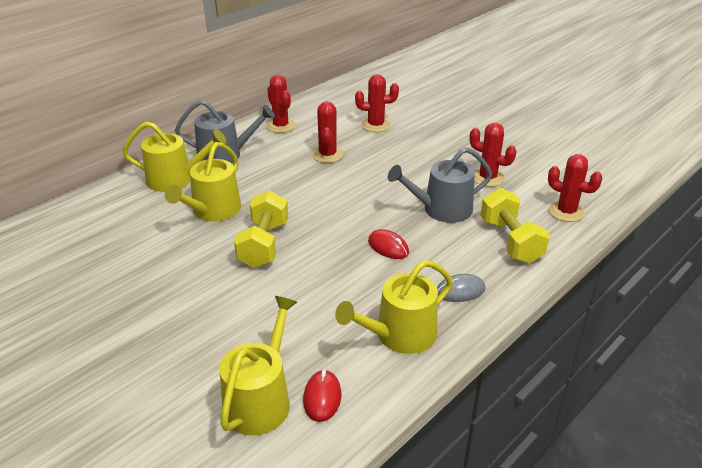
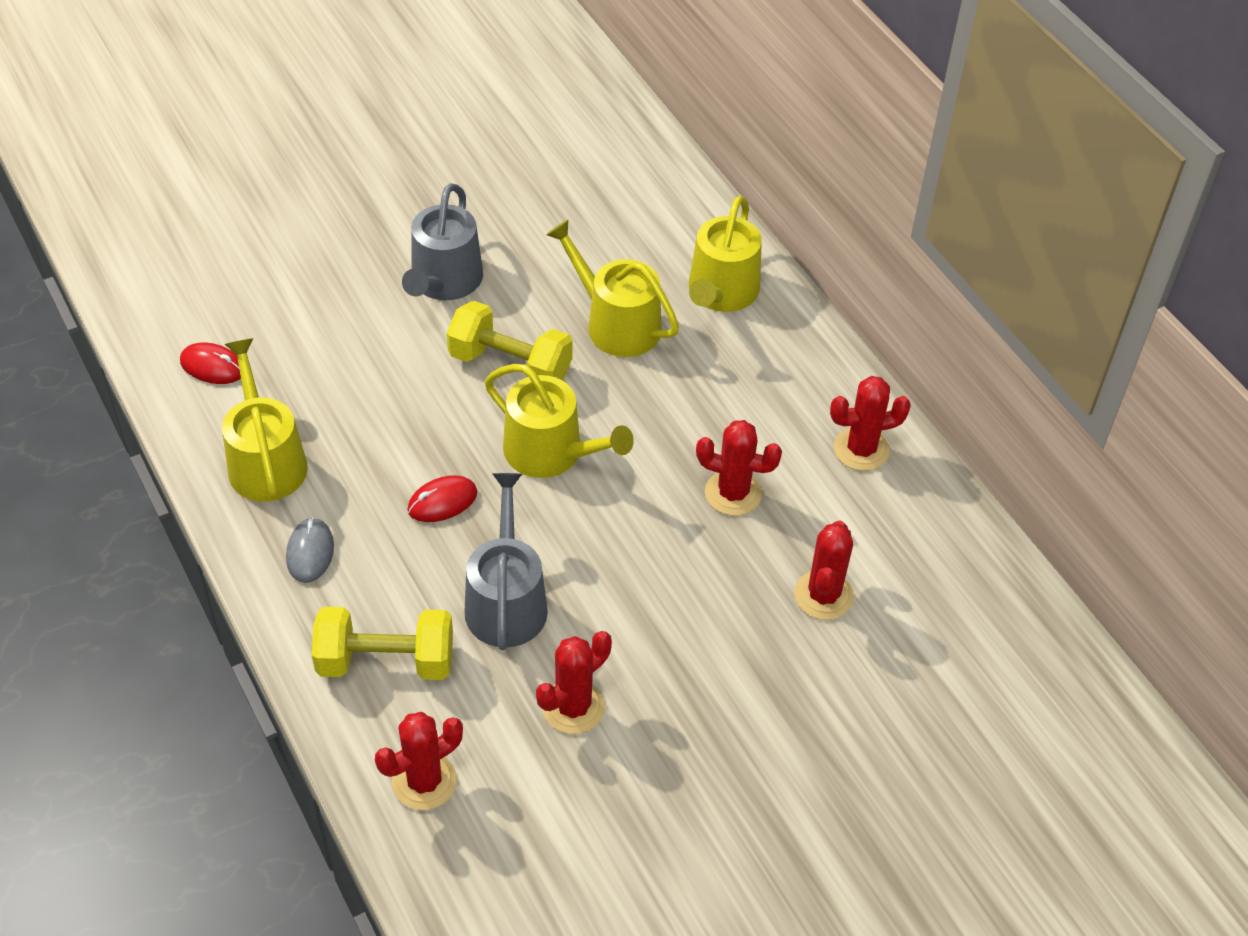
camera: 105 degrees right, 15 degrees up
grey watering can [175,100,275,163] -> grey watering can moved to [402,183,483,300]
yellow watering can [220,296,297,435] -> yellow watering can moved to [485,364,634,478]

